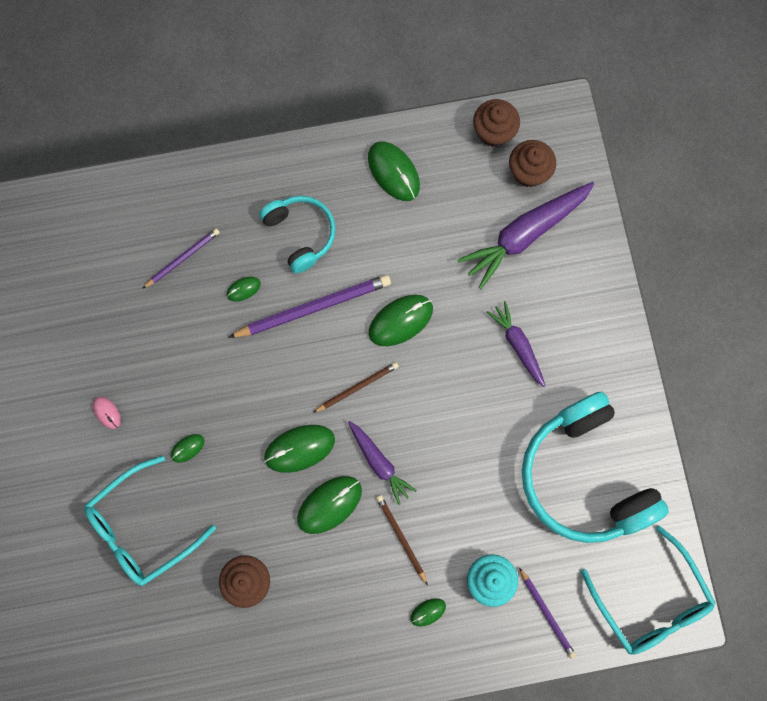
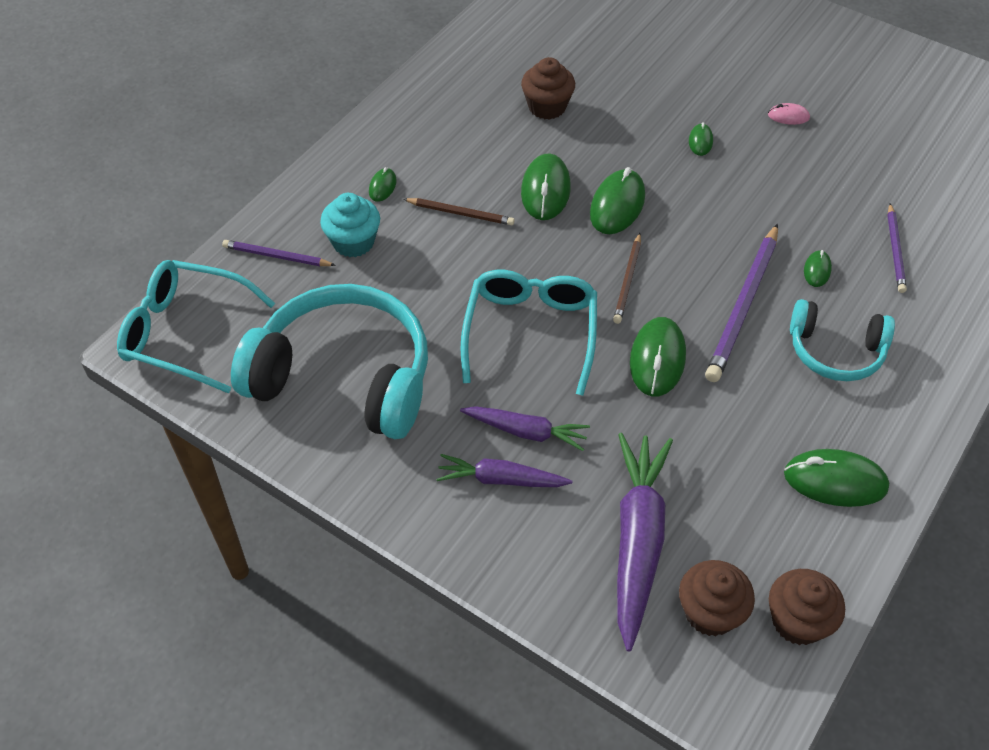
camera: 135 degrees right, 25 degrees down
turquoise glasses [85,456,216,586] -> turquoise glasses moved to [461,270,597,396]
purple carrot [348,421,417,505] -> purple carrot moved to [436,454,572,487]

